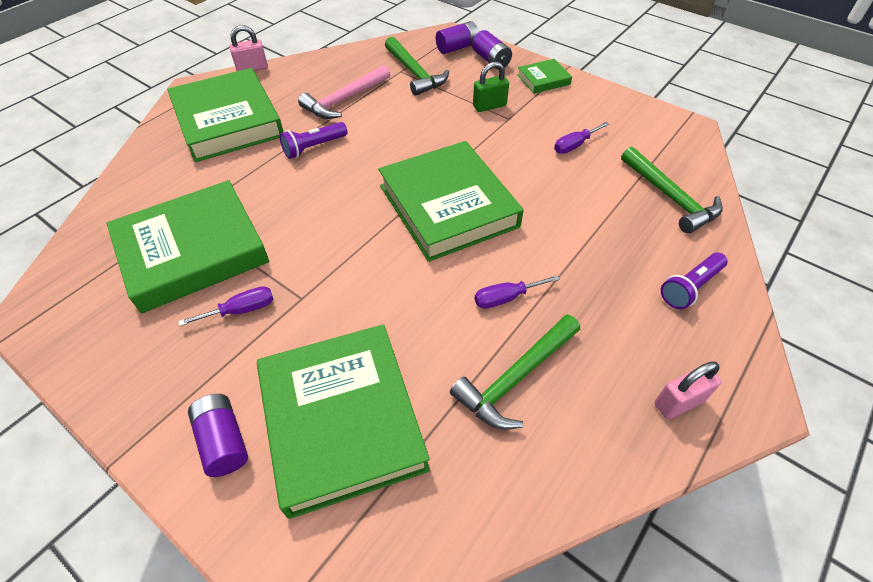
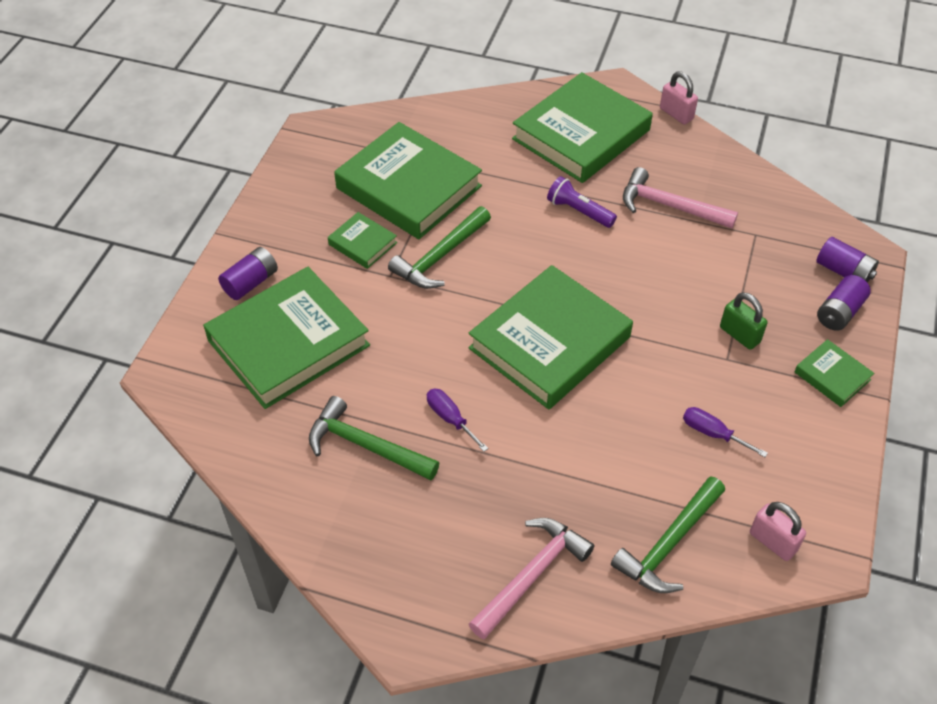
camera: 70 degrees right, 0 degrees up
purple screwdriver [178,286,273,326] -> green book [328,212,397,269]
green hammer [385,37,449,96] -> green hammer moved to [388,206,491,289]
pink padlock [654,361,722,419] -> pink padlock moved to [750,502,806,561]
purple flashlight [661,253,727,309] -> pink hammer [469,518,594,639]

